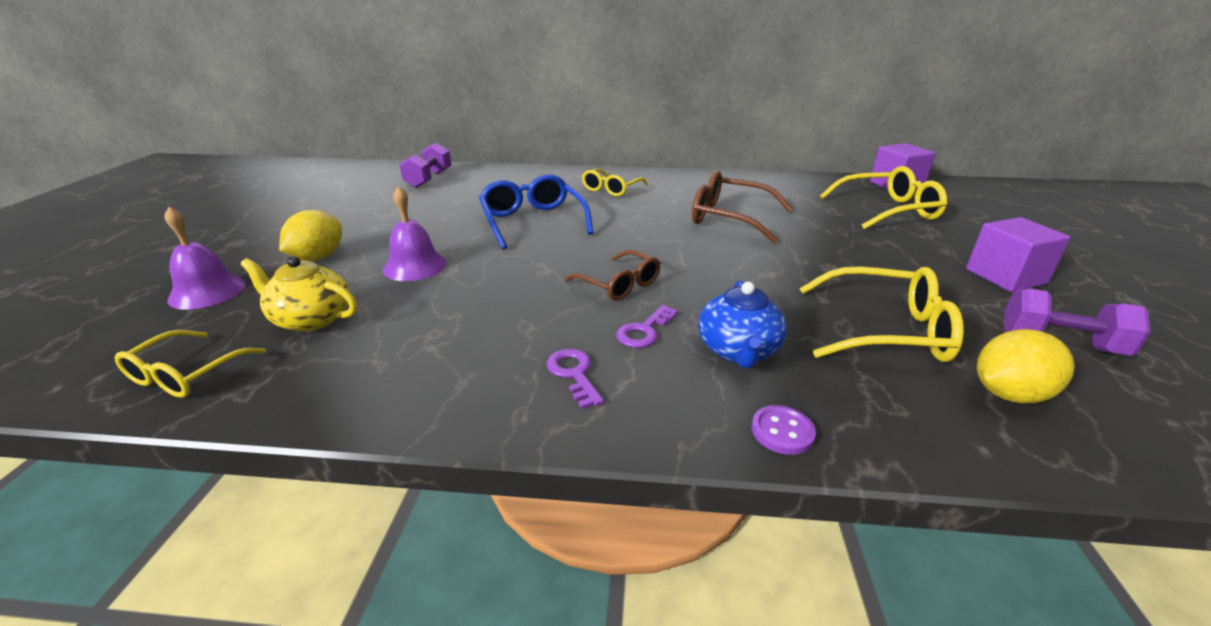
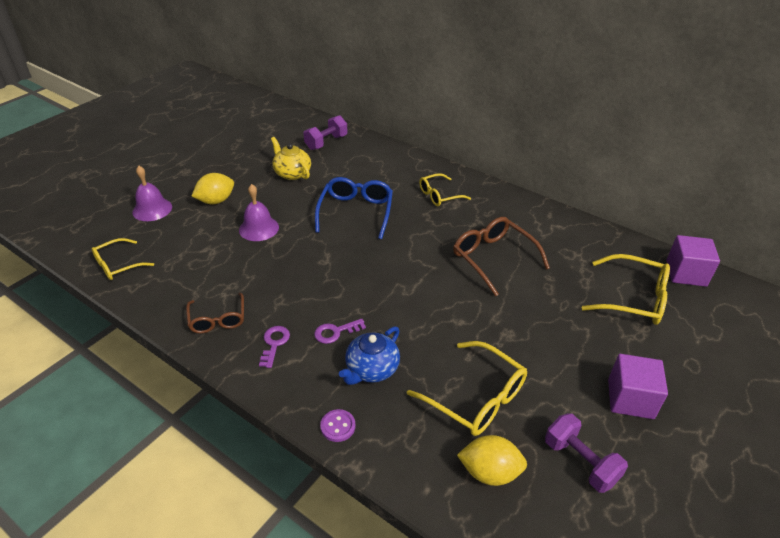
camera: 30 degrees right, 10 degrees up
yellow teapot [240,256,357,332] -> yellow teapot moved to [271,137,311,180]
brown glasses [565,250,660,301] -> brown glasses moved to [186,293,244,333]

